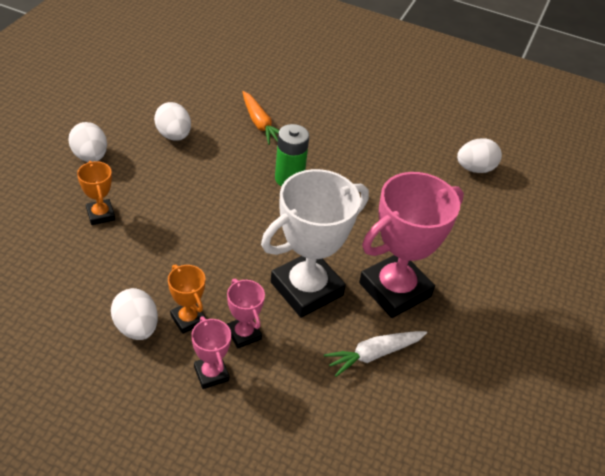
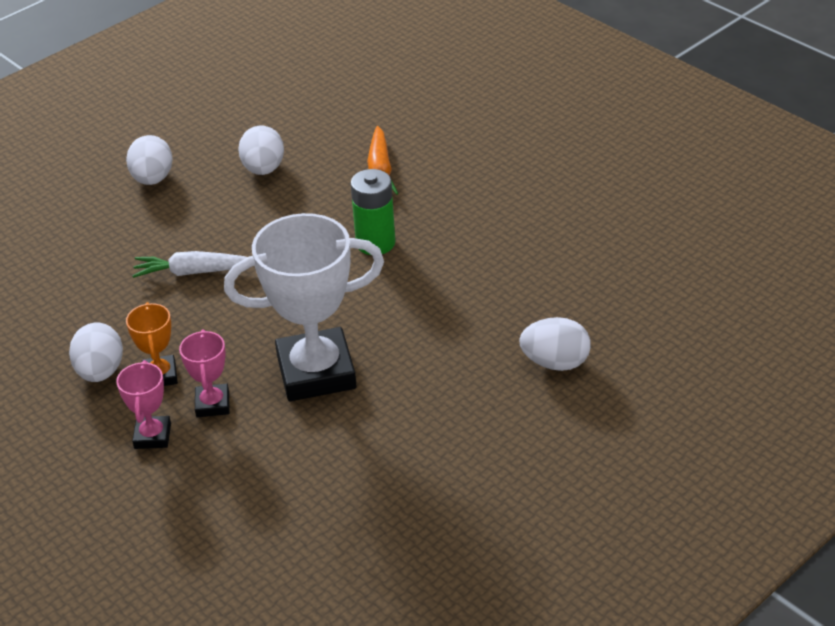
camera: 30 degrees right, 5 degrees down
orange trophy [77,161,115,225] -> none
white carrot [324,331,427,377] -> white carrot moved to [132,251,247,278]
pink trophy [359,172,464,318] -> none
white egg [457,138,502,173] -> white egg moved to [519,317,591,371]

